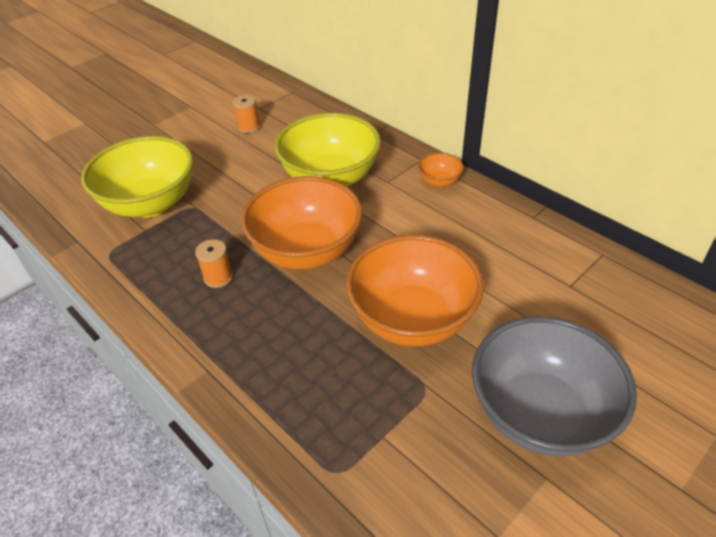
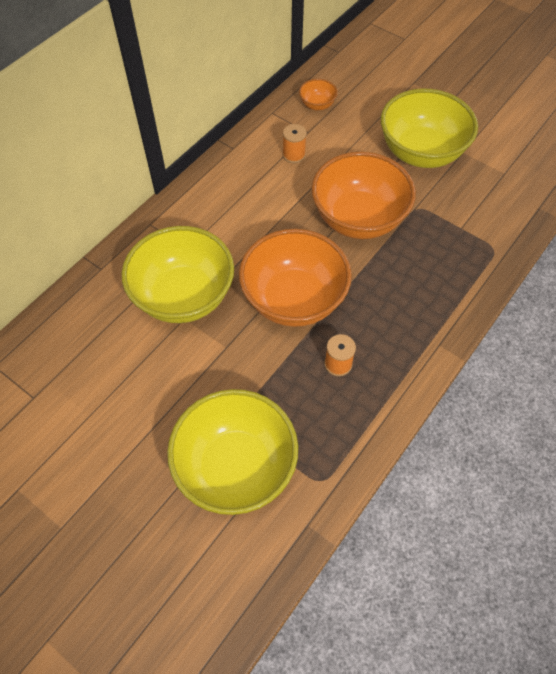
camera: 100 degrees left, 15 degrees up
orange spool [232,95,260,133] -> orange spool moved to [283,124,307,163]
orange bowl [418,153,464,187] -> orange bowl moved to [299,79,338,111]
grey bowl [472,316,637,457] -> yellow bowl [381,88,478,168]

